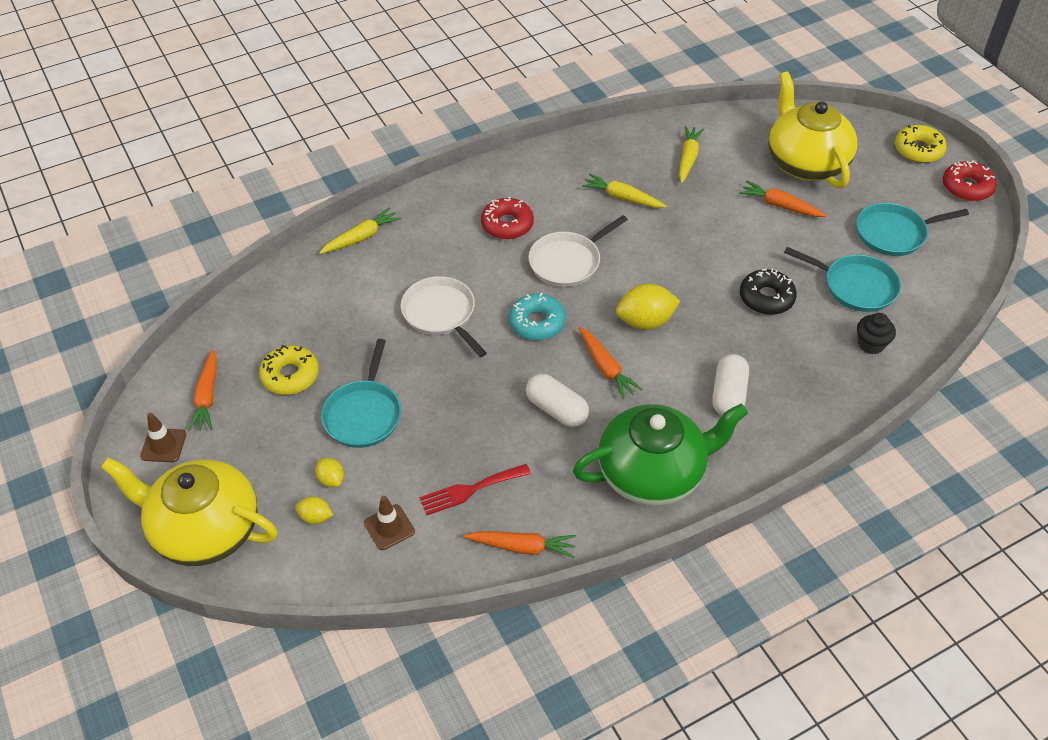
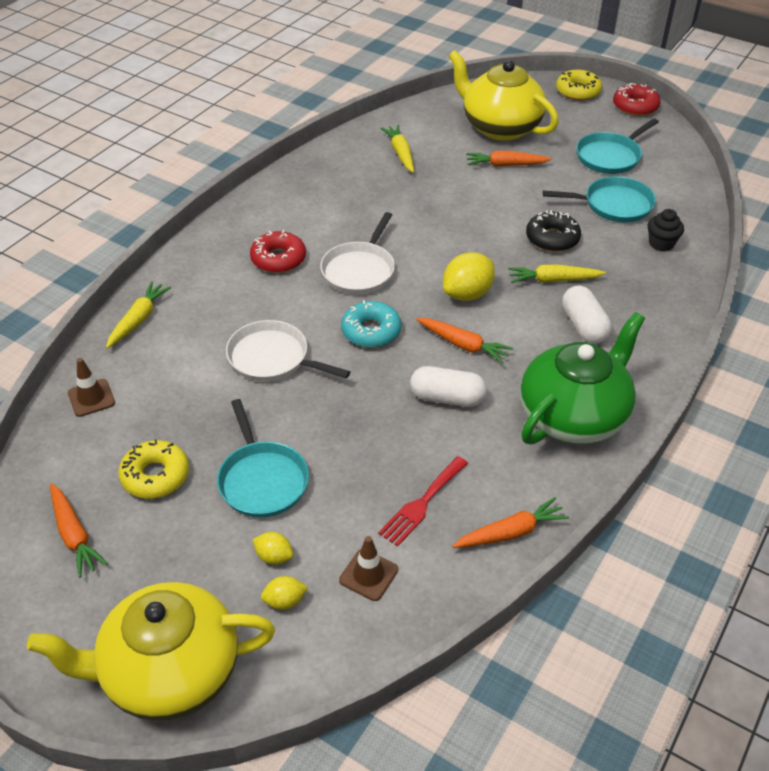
camera: 30 degrees left, 5 degrees down
brown traffic cone [140,413,186,462] -> brown traffic cone moved to [68,358,115,417]
yellow carrot [582,174,667,208] -> yellow carrot moved to [508,264,606,283]

